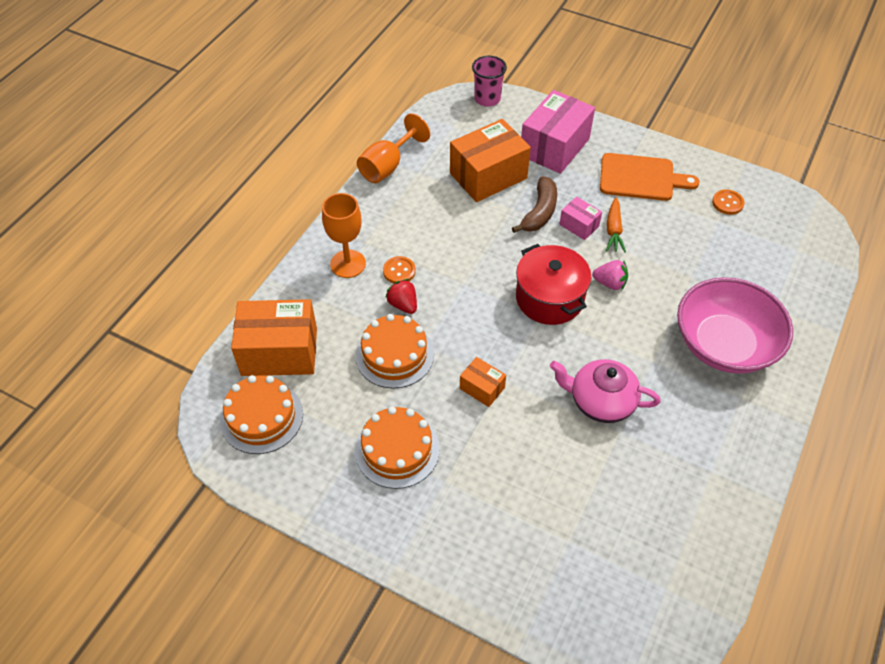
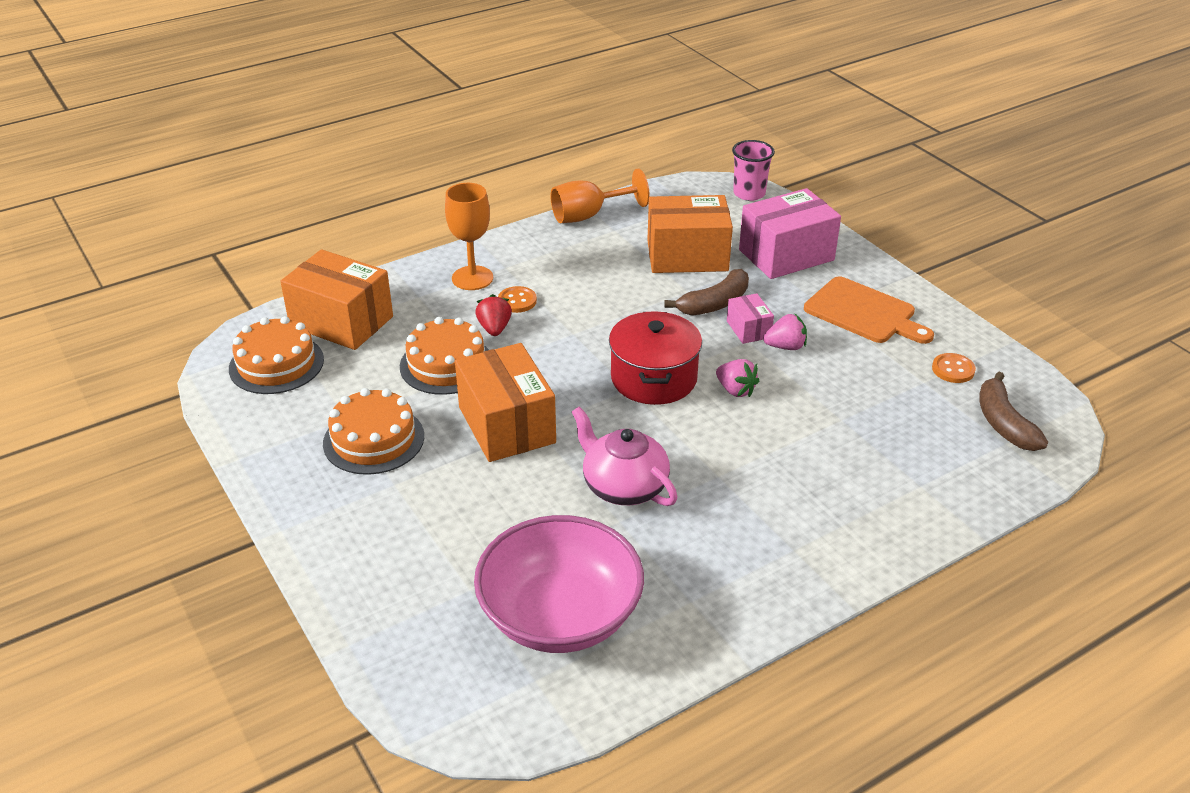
camera: 30 degrees right, 15 degrees down
orange box [460,357,506,407] -> orange box [455,343,556,462], size x2.05
orange carrot [606,197,626,253] -> pink strawberry [763,313,807,350]
pink bowl [677,277,793,374] -> pink bowl moved to [474,515,644,653]
none -> brown banana [979,372,1048,451]

